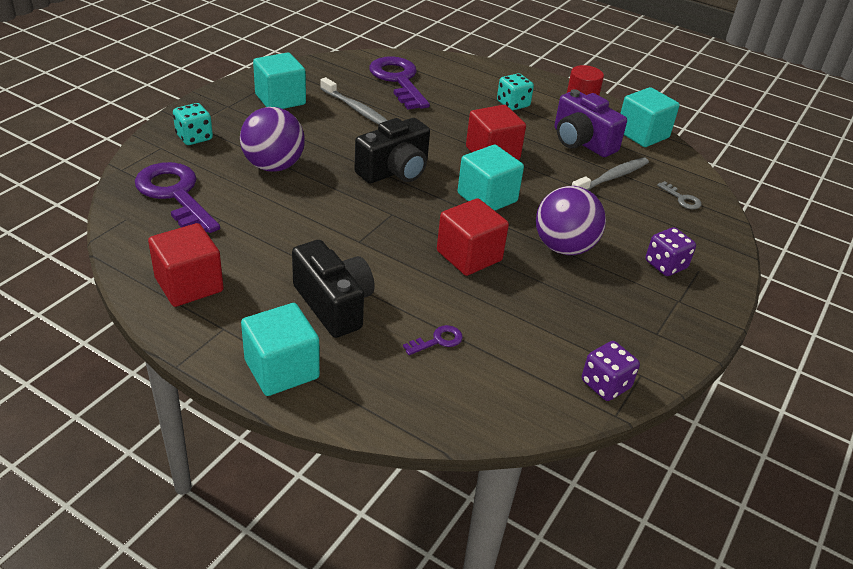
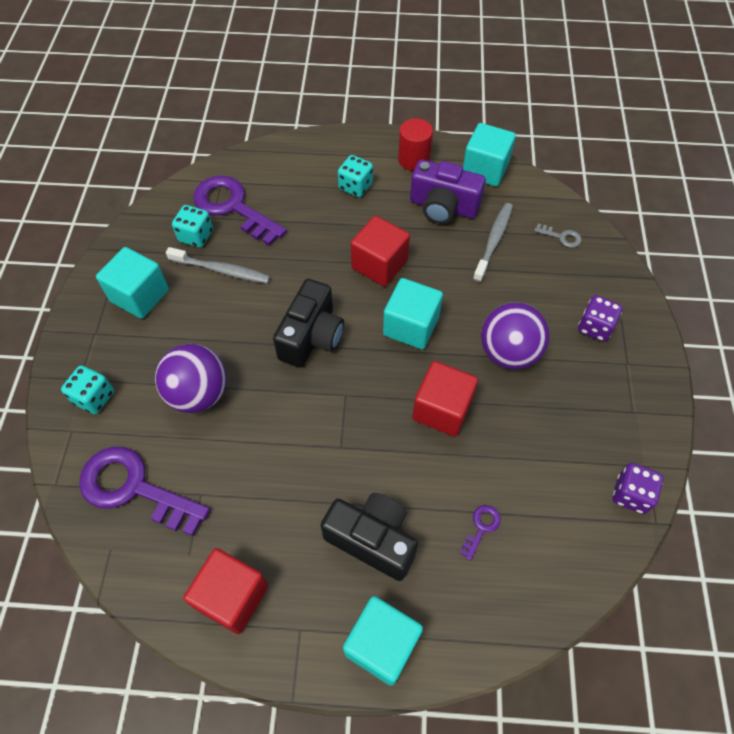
camera: 25 degrees left, 20 degrees up
none -> turquoise dice [172,205,213,248]

